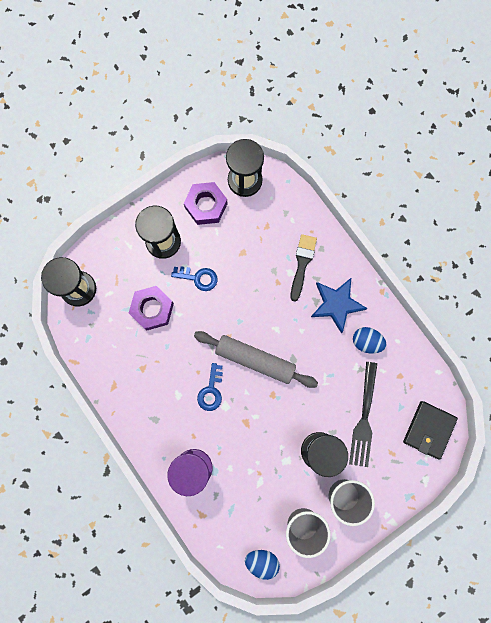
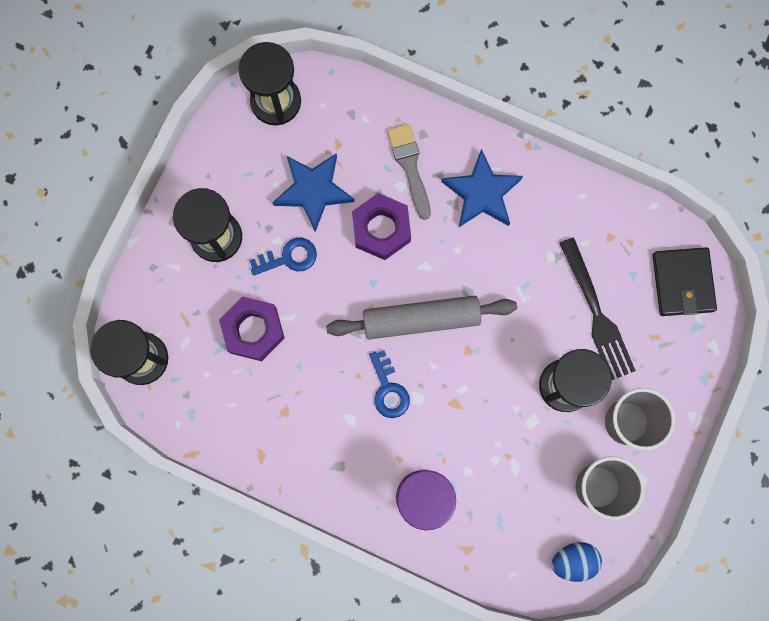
camera: 30 degrees left, 0 degrees up
purple nut [184,182,228,225] -> purple nut moved to [352,193,411,260]
black brush [291,234,317,302] -> grey brush [387,124,431,220]
blue egg [353,327,386,353] -> none
none -> blue star [272,153,355,232]

